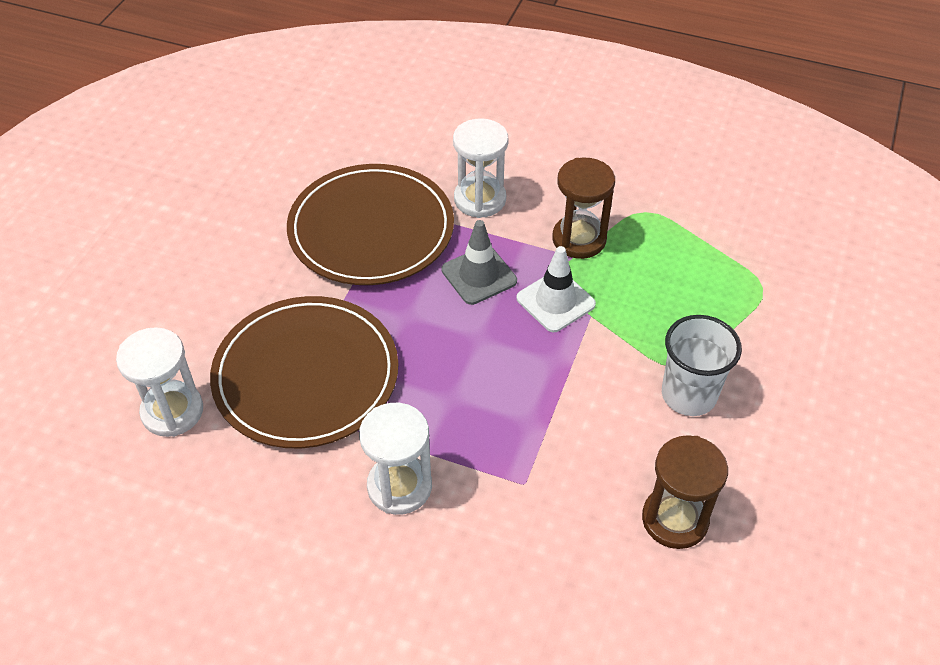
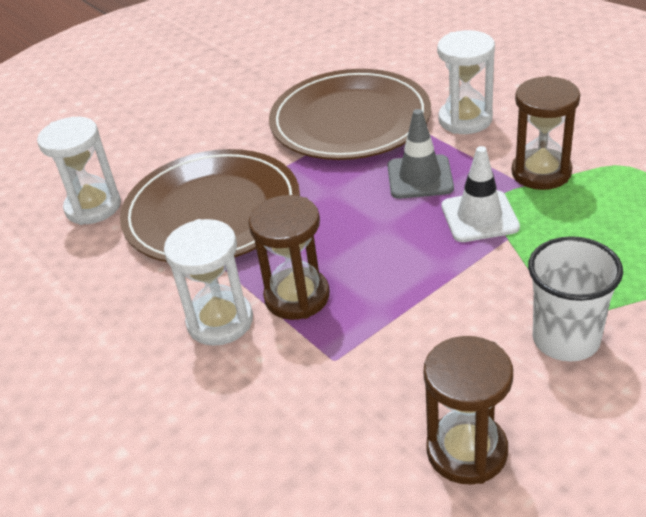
camera: 35 degrees right, 10 degrees down
none -> brown hourglass [248,195,330,320]

